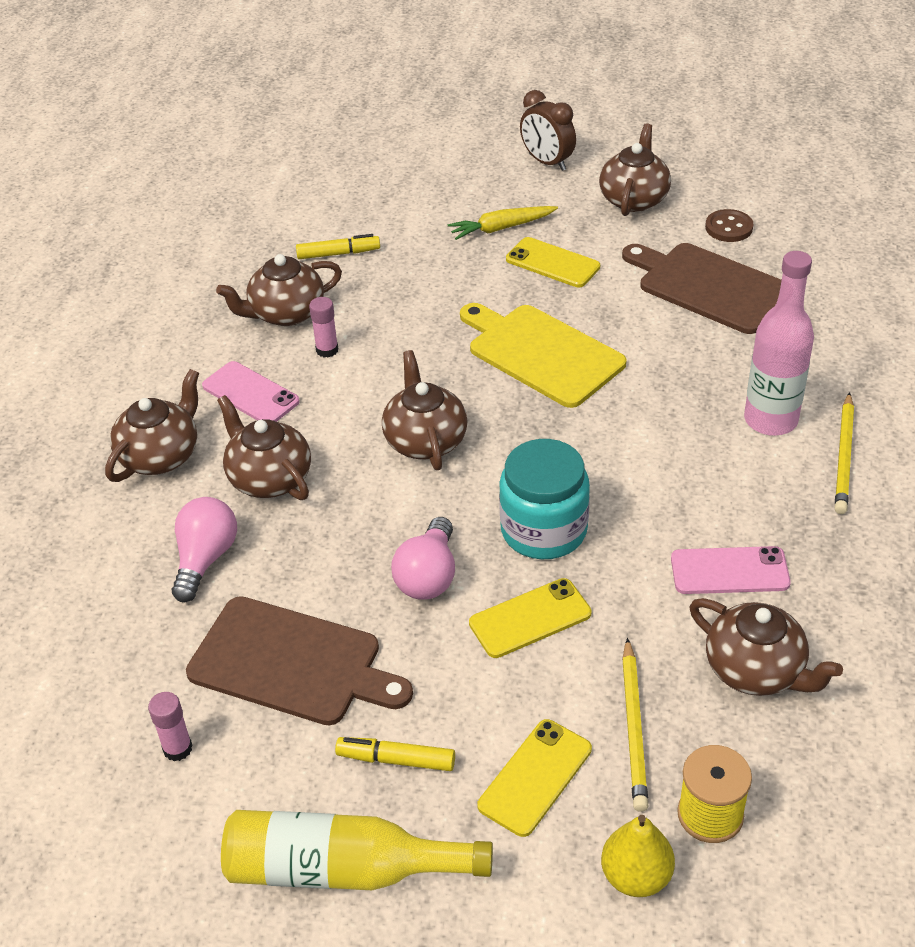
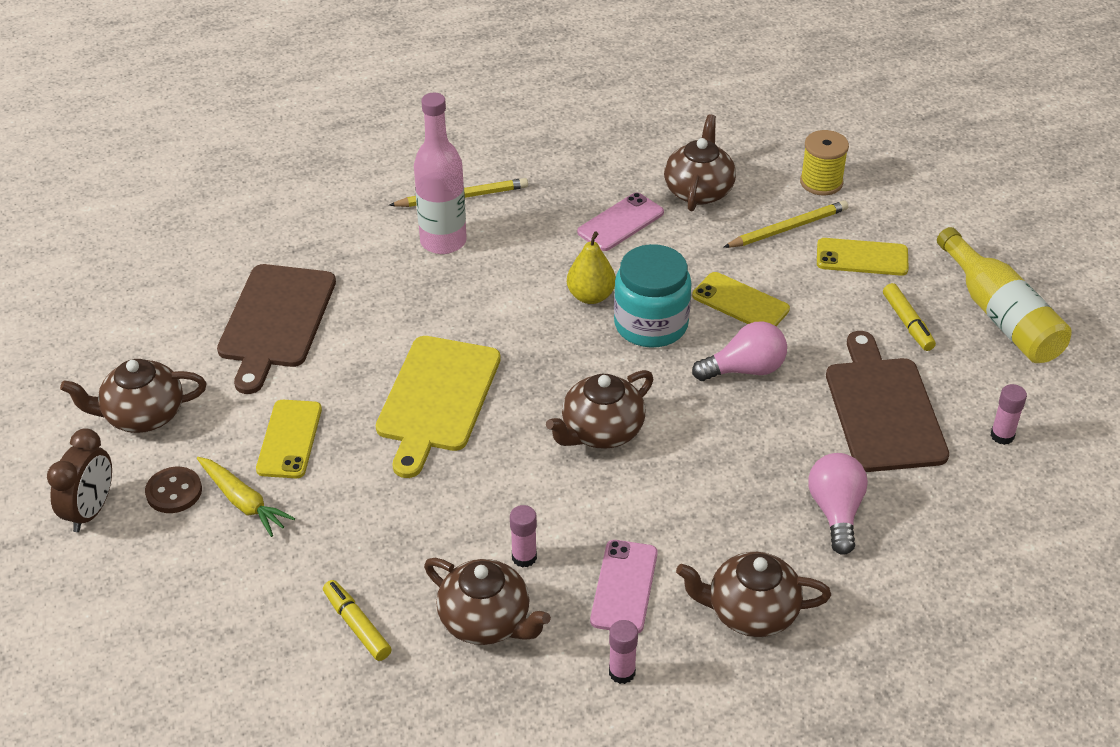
camera: 120 degrees left, 0 degrees up
pink light bulb [172,497,237,602] -> pink light bulb turned 105 degrees clockwise [808,453,868,555]
brown teapot [217,395,311,500] -> none
yellow pear [601,815,675,897] -> yellow pear moved to [567,231,616,304]
pink phone [671,546,791,594] -> pink phone turned 75 degrees clockwise [577,193,664,251]
brown button [705,209,753,242] -> brown button moved to [145,467,202,513]
none -> pink glue stick [609,620,638,684]

